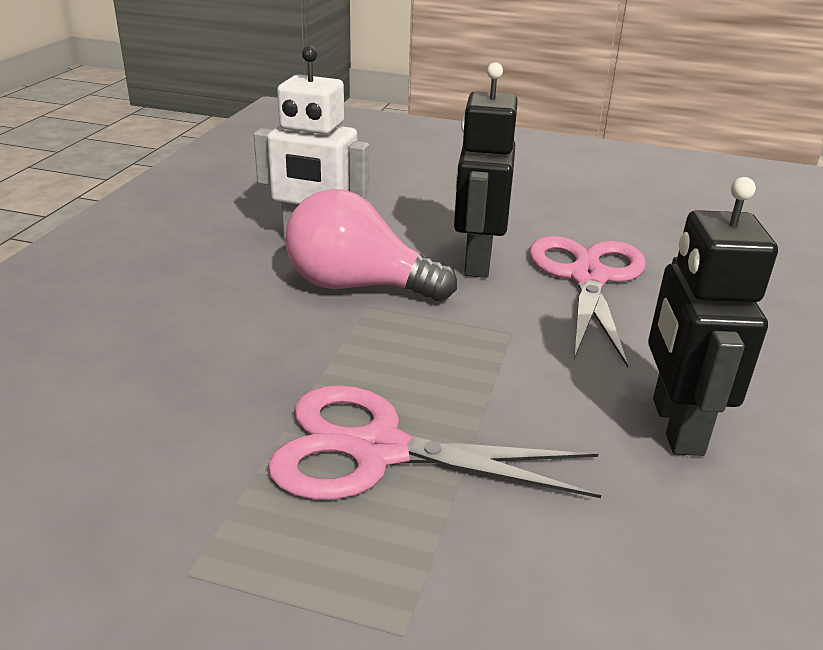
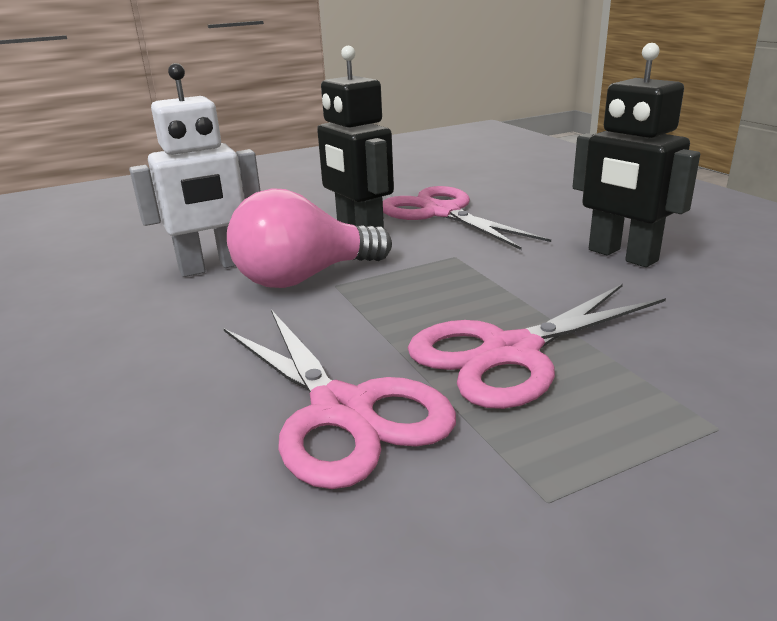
camera: 40 degrees left, 5 degrees down
none -> pink scissors [224,310,456,489]

